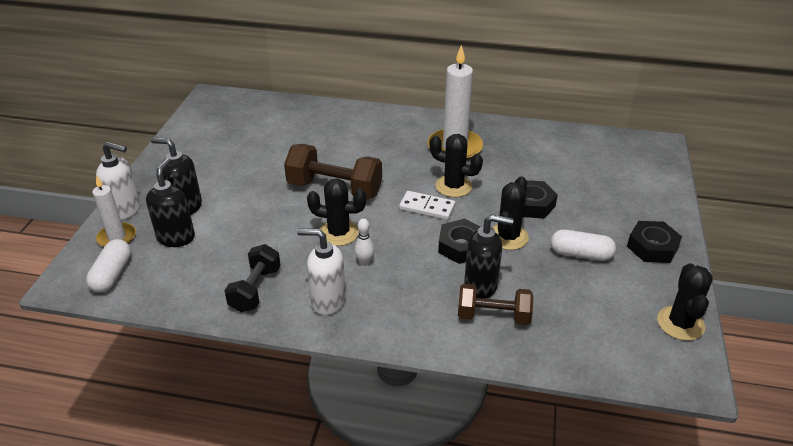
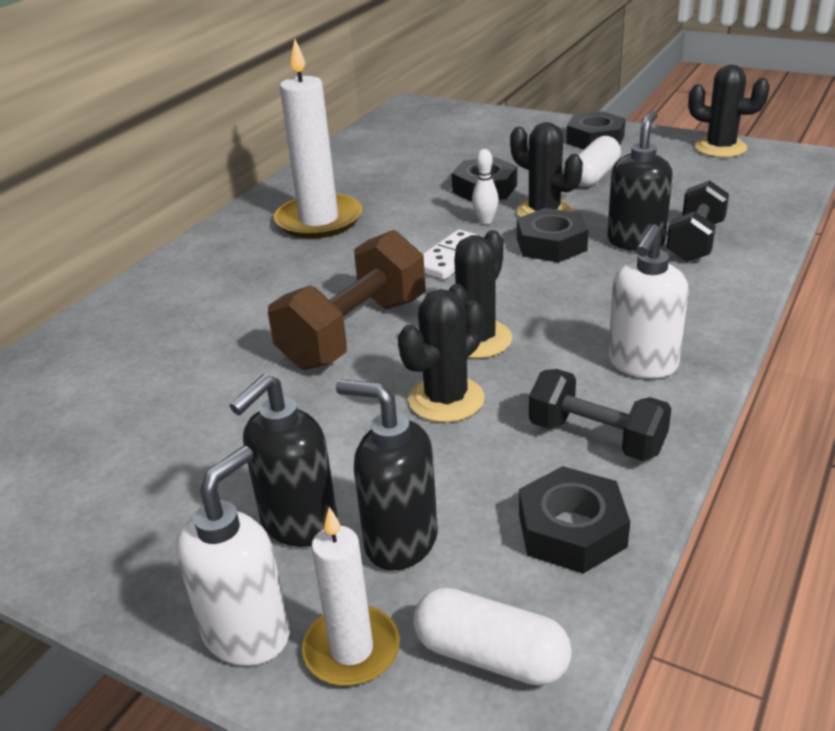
camera: 70 degrees left, 5 degrees down
white bowling pin [355,218,374,266] -> white bowling pin moved to [472,149,499,224]
black cactus [430,134,483,197] -> black cactus moved to [398,289,485,422]
brown dumbbell [458,284,533,325] -> black dumbbell [666,180,729,262]
none -> black nut [519,466,630,574]

